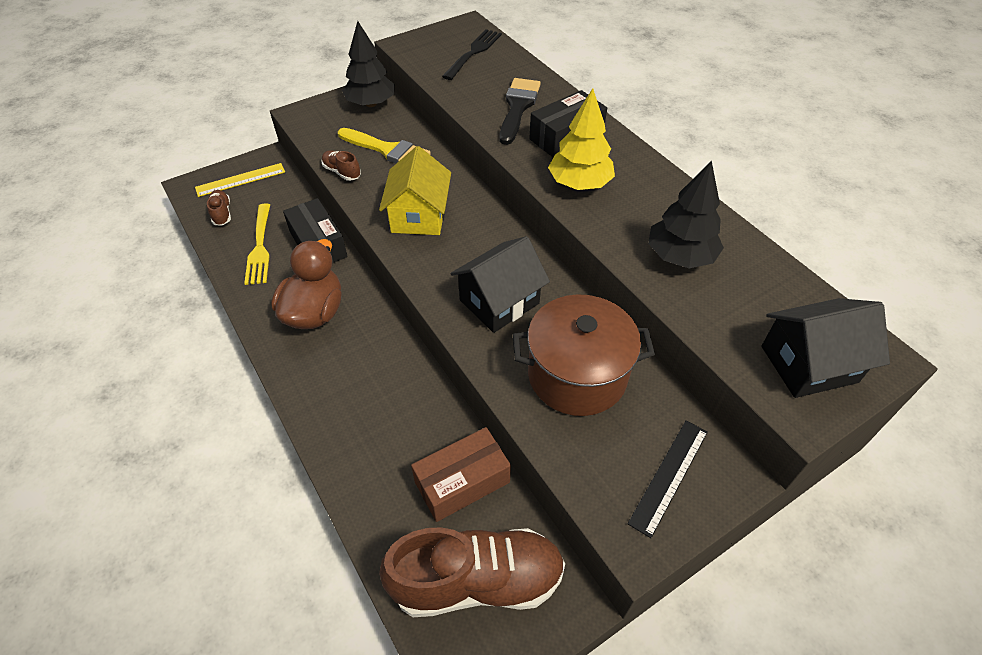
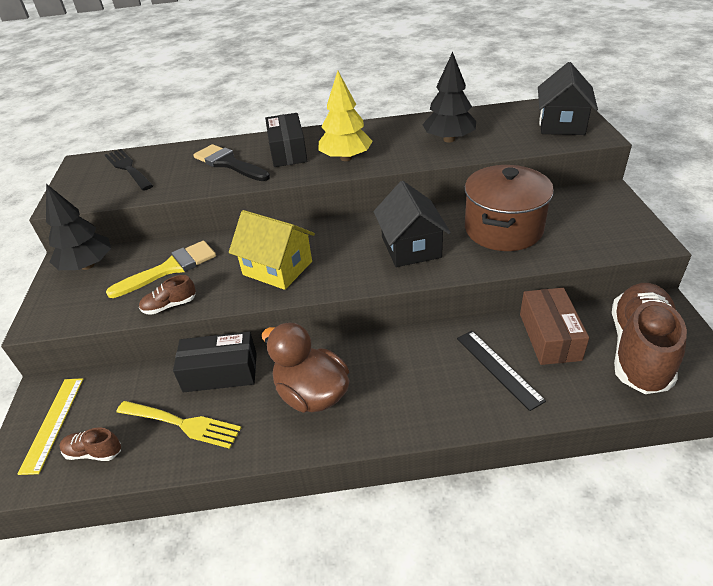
camera: 60 degrees left, 10 degrees down
black ruler [628,420,708,538] -> black ruler moved to [457,331,546,411]

